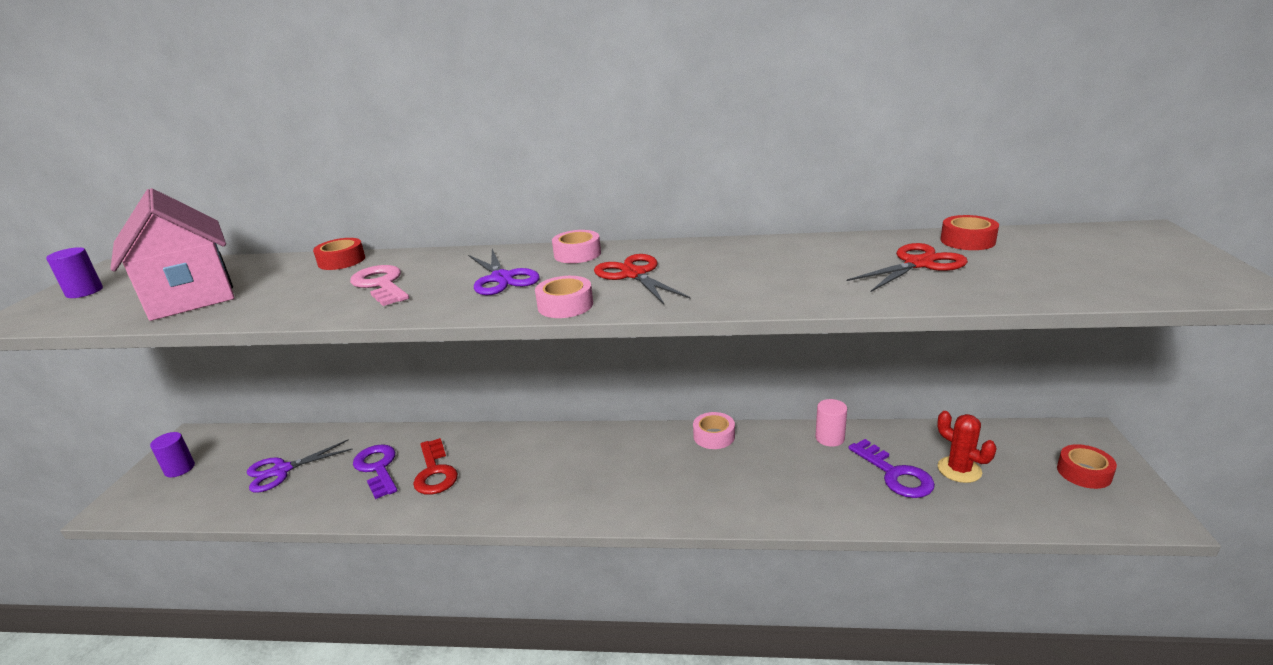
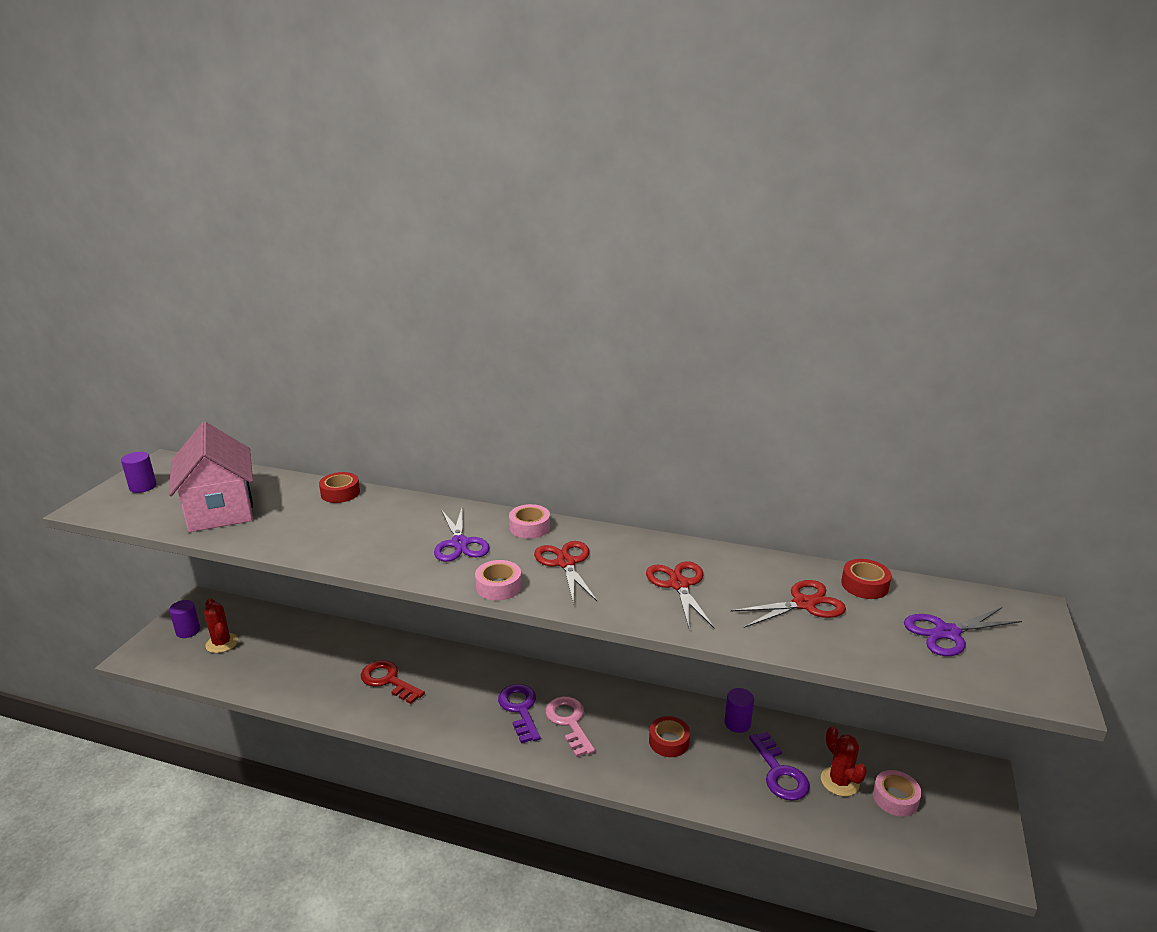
camera: 10 degrees right, 0 degrees up
purple scissors [247,439,353,493] -> purple scissors moved to [904,607,1022,656]
pink key [350,265,409,306] -> pink key moved to [545,696,595,757]
purple key [353,444,397,499] -> purple key moved to [498,684,541,743]
red key [413,438,458,495] -> red key turned 135 degrees clockwise [361,660,425,704]
pink tape [693,412,735,449] -> pink tape moved to [873,770,922,817]
pink cylinder [815,399,847,447] -> purple cylinder [724,688,754,733]
red tape [1057,444,1117,489] -> red tape moved to [649,716,690,757]
none -> red cactus [204,598,238,653]
none -> red scissors [646,561,715,629]

